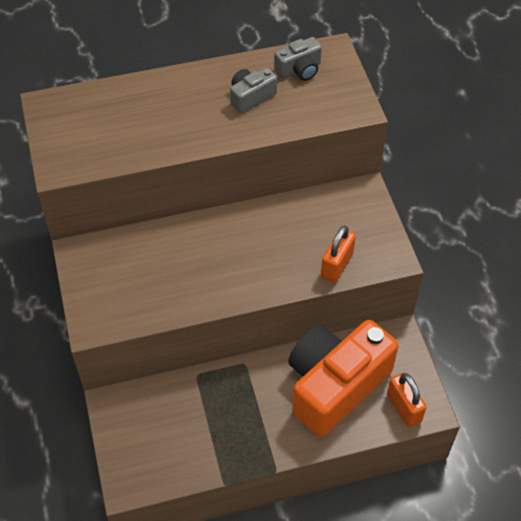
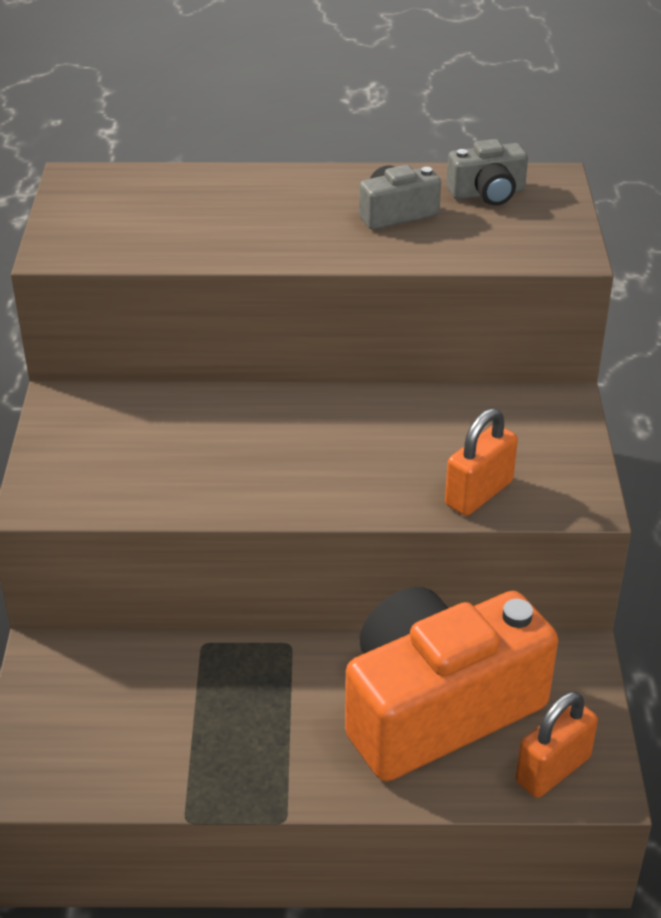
camera: 15 degrees right, 15 degrees down
orange padlock [387,372,427,427] -> orange padlock turned 60 degrees clockwise [516,692,598,798]

